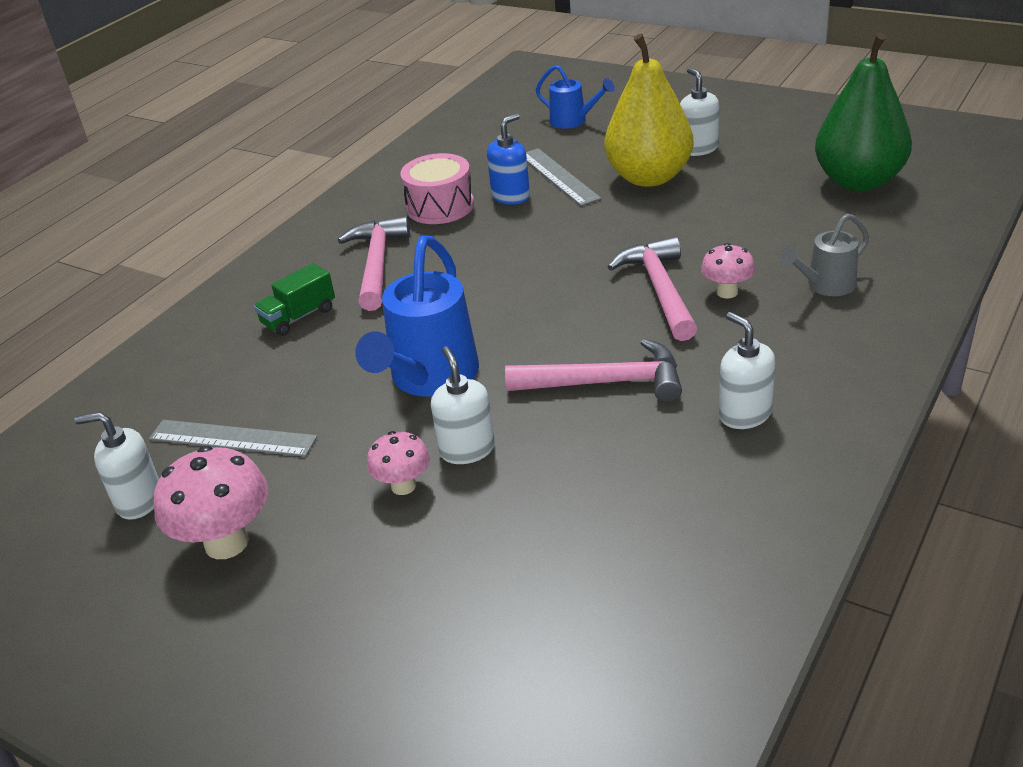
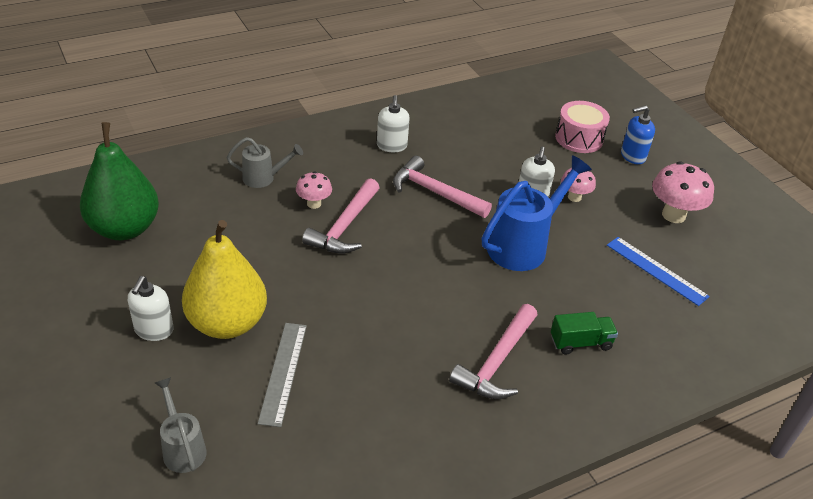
camera: 155 degrees left, 5 degrees up
white soap dispenser [74,412,159,520] -> none
grey ruler [149,420,317,457] -> blue ruler [607,237,710,306]
pink drum [400,153,474,224] -> pink drum moved to [555,101,610,153]
blue soap dispenser [487,114,530,205] -> blue soap dispenser moved to [621,106,655,164]
blue watering can [536,65,615,129] -> grey watering can [155,377,207,473]

